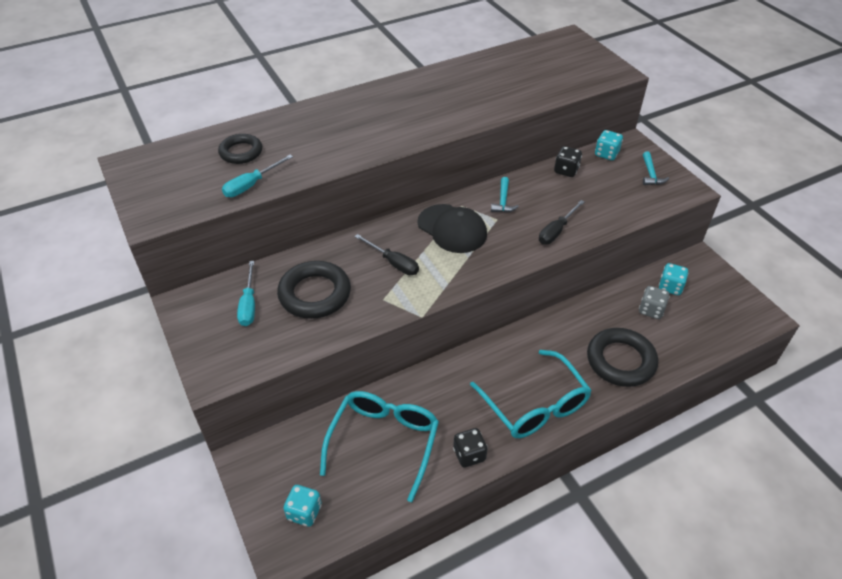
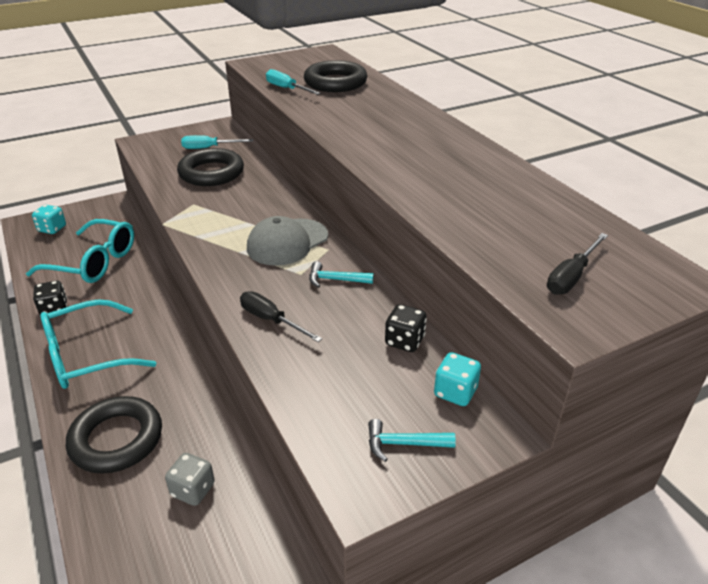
camera: 90 degrees right, 10 degrees down
black ring [218,134,262,164] -> black ring [304,60,367,92], size x1.58
black screwdriver [355,234,419,275] -> black screwdriver moved to [547,233,608,295]
black cap [417,204,487,253] -> grey cap [247,216,328,266]
turquoise dice [659,263,688,295] -> none

